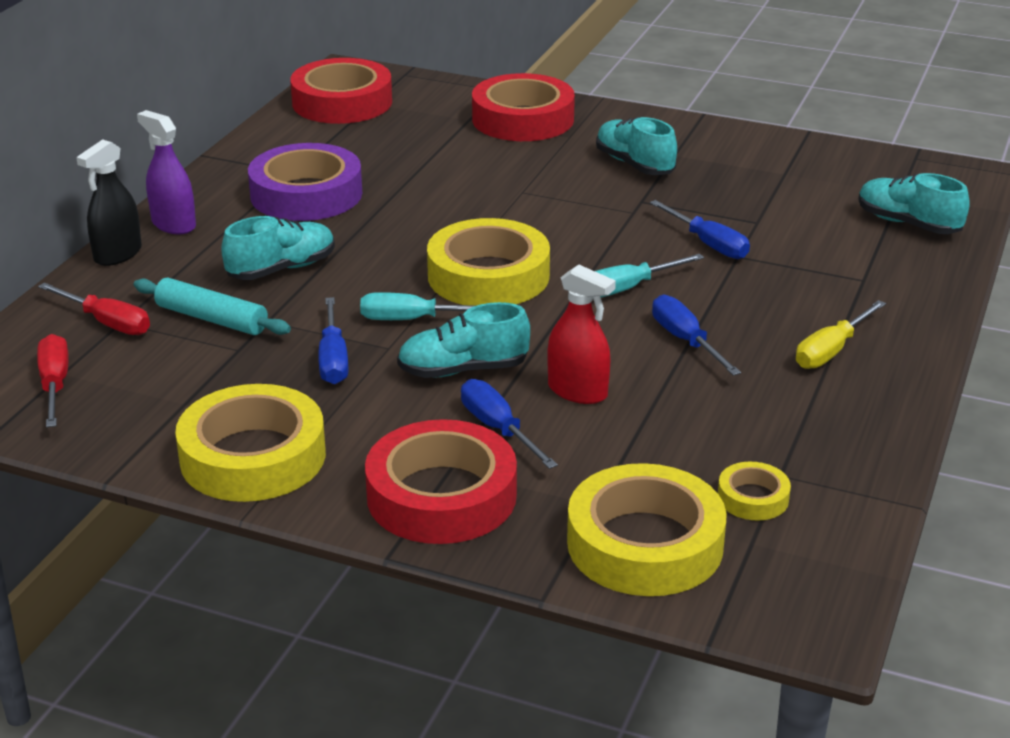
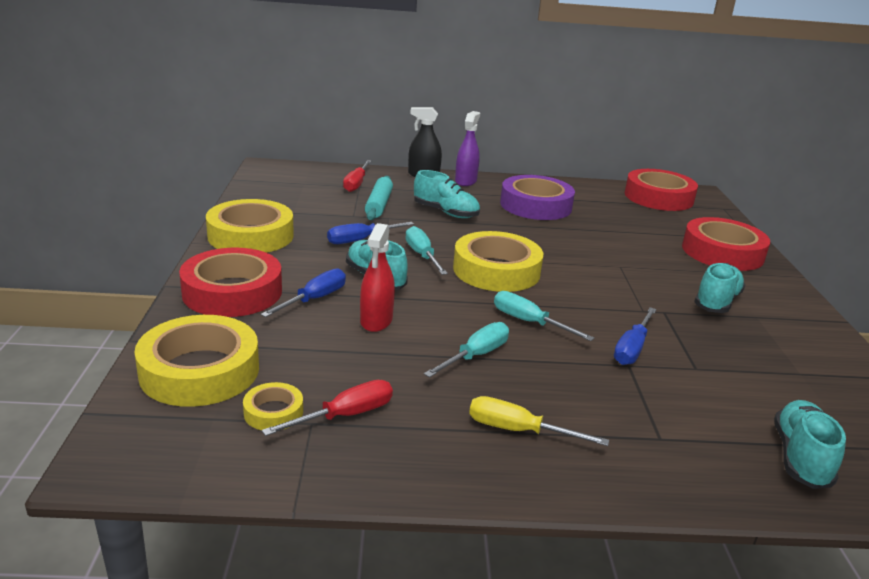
camera: 65 degrees right, 5 degrees down
red screwdriver [37,334,69,427] -> red screwdriver moved to [262,380,393,436]
blue screwdriver [652,295,741,376] -> turquoise screwdriver [424,322,509,378]

